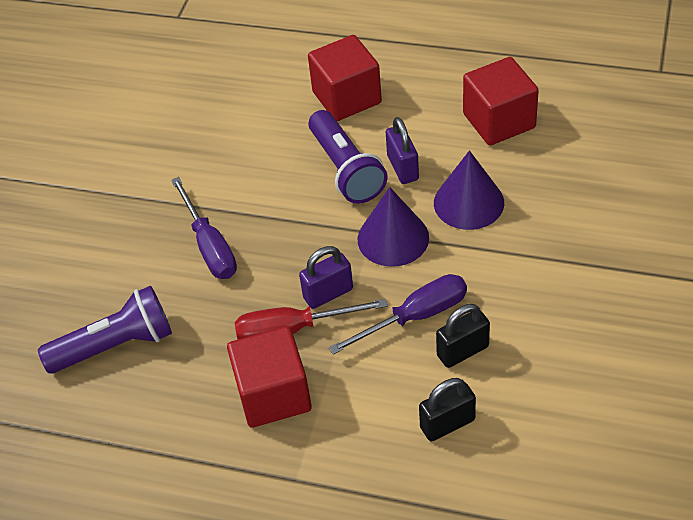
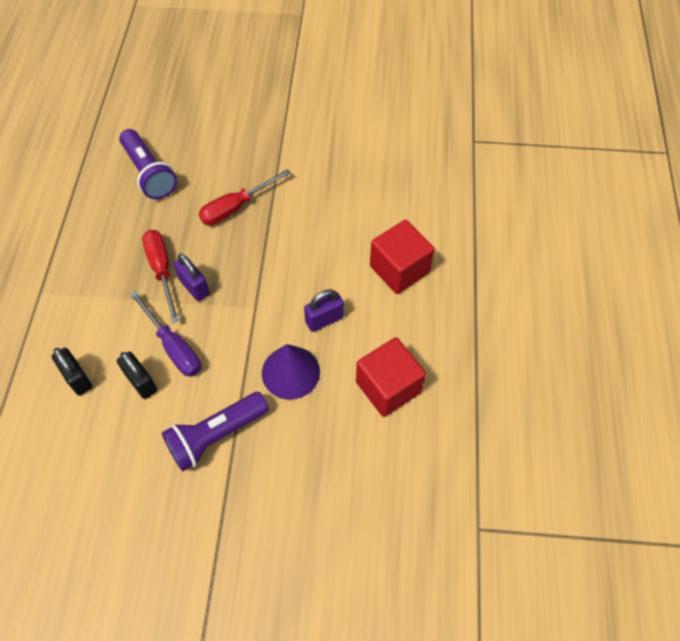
camera: 75 degrees right, 10 degrees up
purple screwdriver [171,177,237,279] -> red screwdriver [199,169,291,225]
red cube [227,326,312,428] -> none
purple flashlight [308,110,388,204] -> purple flashlight moved to [162,392,269,471]
purple cone [358,187,429,267] -> none

